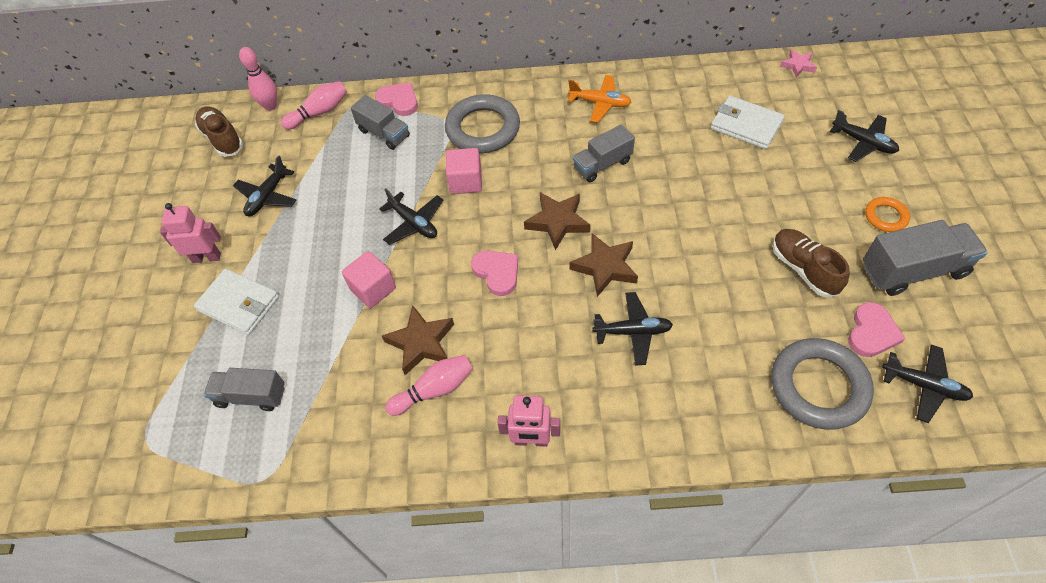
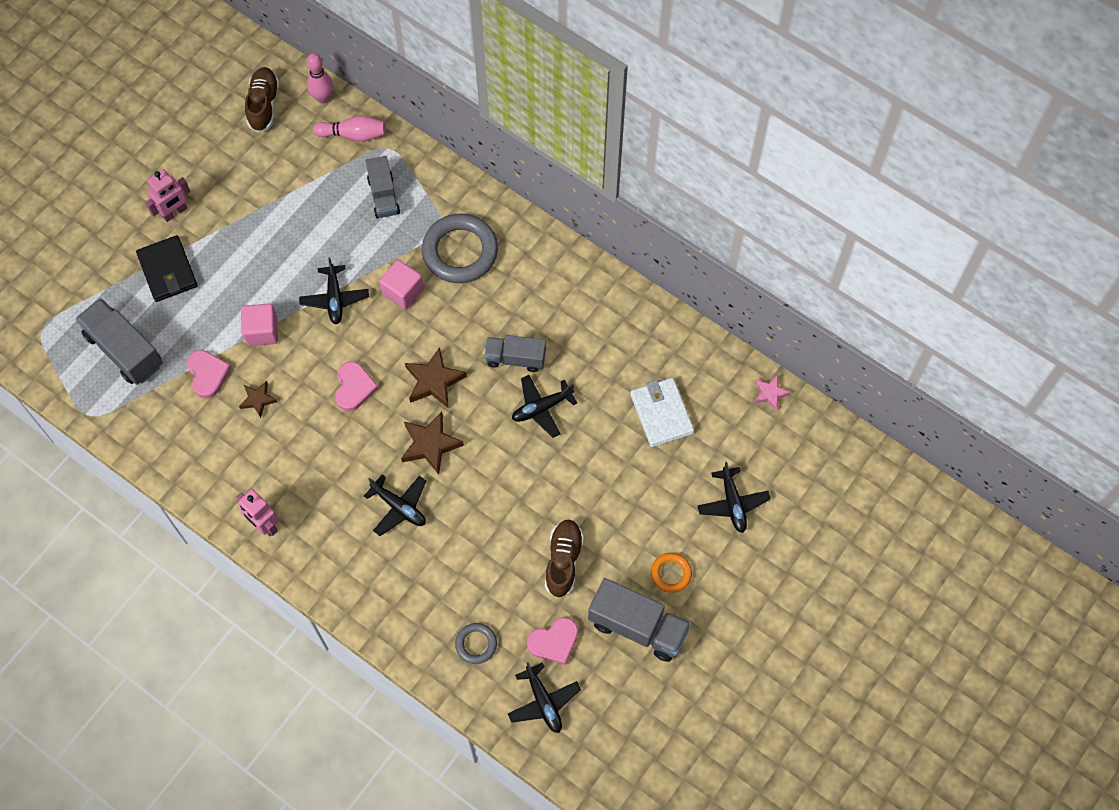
camera: 35 degrees right, 10 degrees up
pink robot [160,203,221,263] -> pink robot turned 105 degrees clockwise [146,169,190,222]
white wallet [194,269,279,335] -> black wallet [136,235,198,302]
grey truck [204,368,285,411] -> grey truck [75,298,163,385], size x1.53
black plane [233,155,296,216] -> black plane moved to [512,375,577,438]
pink heart [375,82,418,116] -> pink heart moved to [187,350,232,398]
brown star [382,305,454,375] -> brown star [239,381,277,418], size x0.60
pink bowling pin [385,355,473,416] -> none
orange plane [568,75,632,123] -> none
grey ring [771,338,874,430] -> grey ring [455,623,497,664], size x0.50

